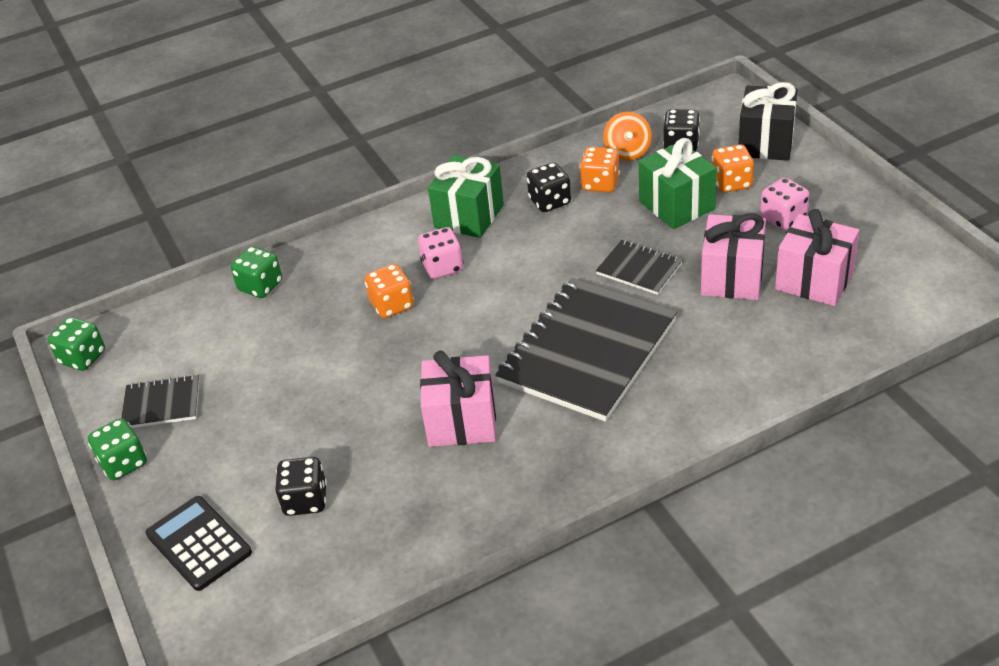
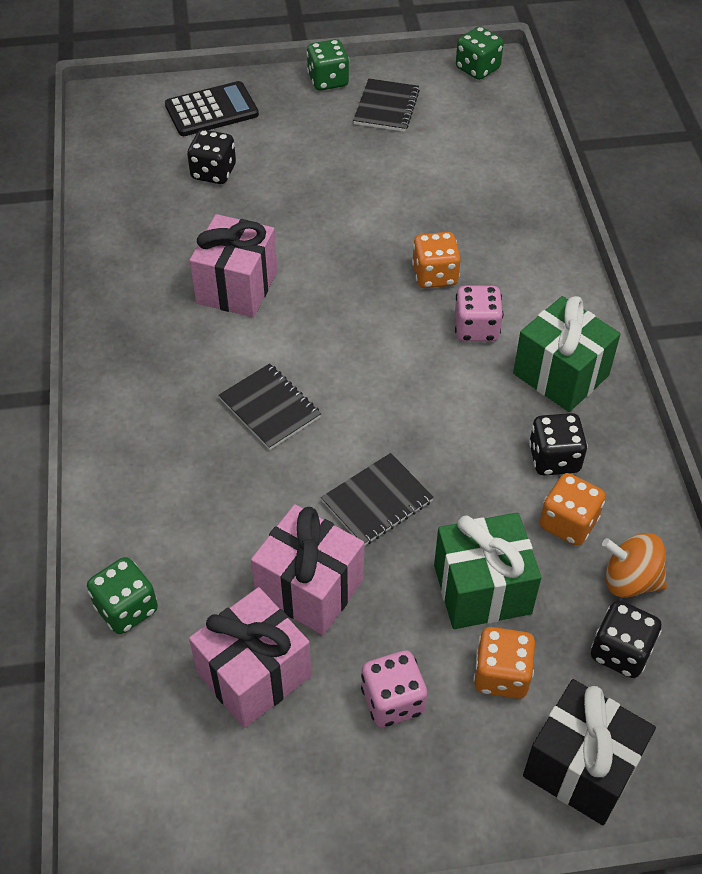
camera: 105 degrees right, 10 degrees up
green dice [231,246,282,298] -> green dice moved to [87,557,158,634]
black notebook [495,278,677,422] -> black notebook [218,363,321,450], size x0.47

